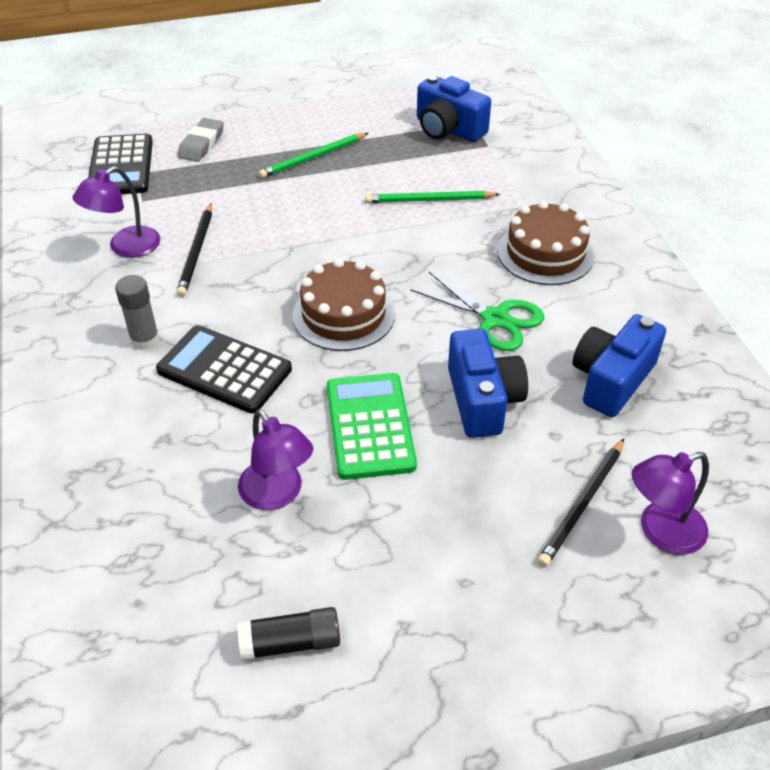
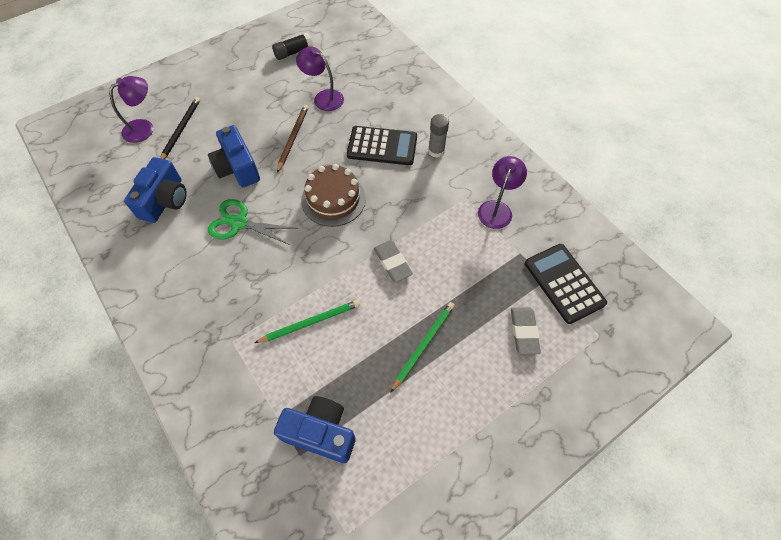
camera: 160 degrees right, 15 degrees up
black pencil [176,204,212,297] -> none
green calculator [327,373,417,480] -> brown pencil [277,105,308,173]
brown cake [497,200,594,285] -> none
none -> grey eraser [374,241,413,282]

